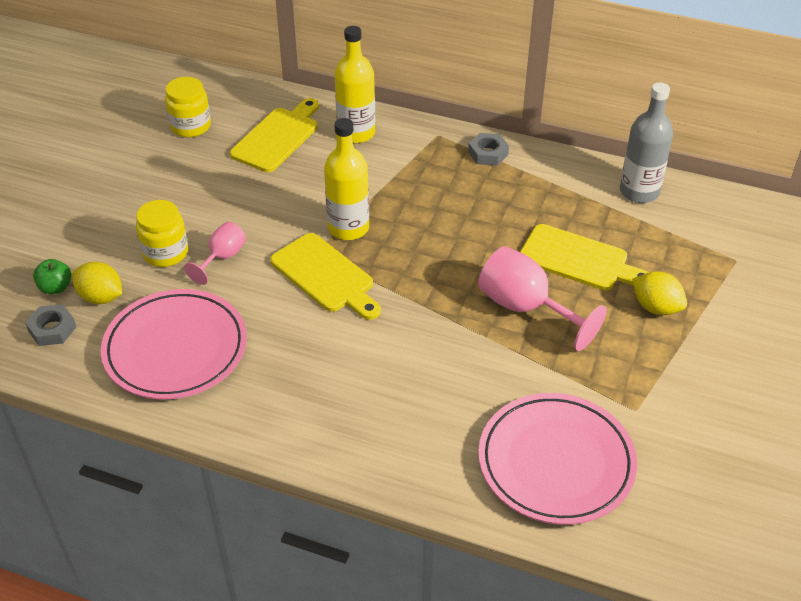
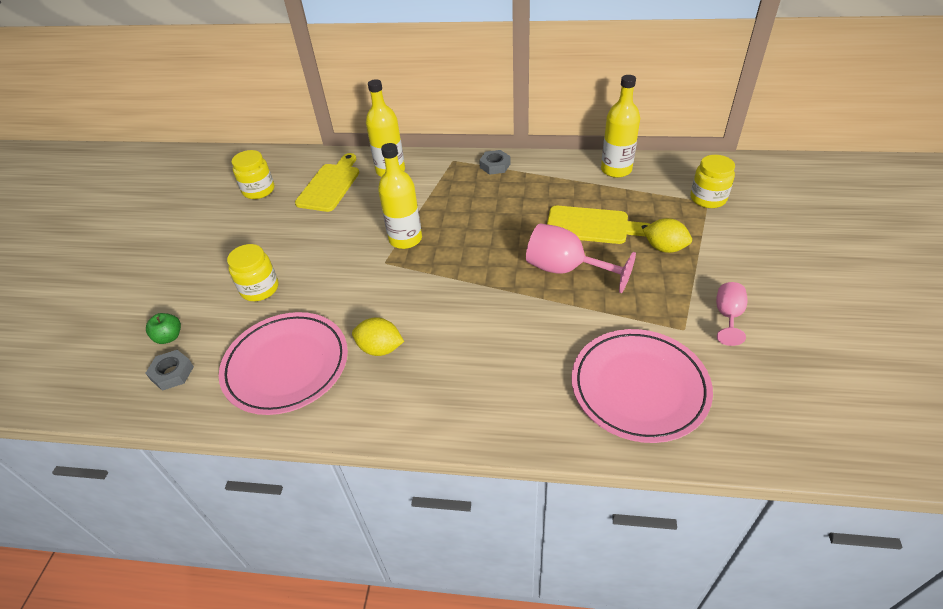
camera: 10 degrees left, 0 degrees up
yellow lemon [73,262,122,304] -> yellow lemon moved to [352,317,404,356]
pink goblet [184,222,246,285] -> pink goblet moved to [716,282,747,346]
yellow cutting board [270,233,381,320] -> none
grey bottle [620,82,673,203] -> yellow bottle [601,75,640,178]
none -> yellow jar [690,155,735,208]

